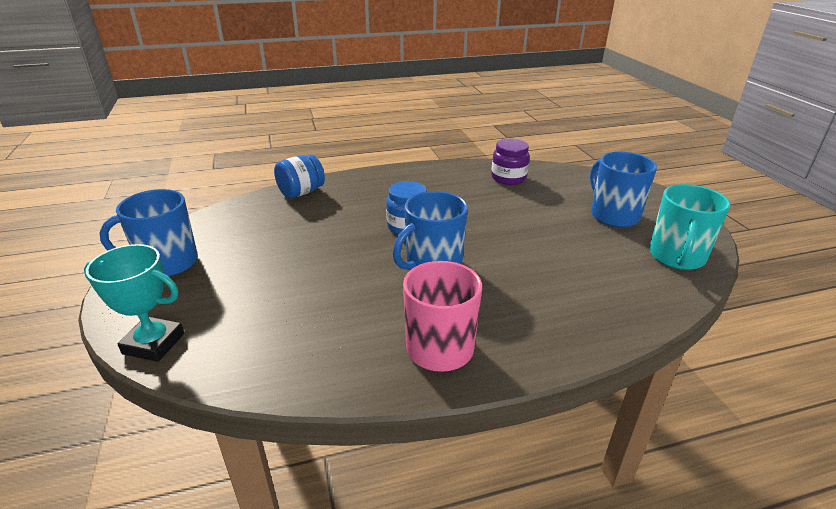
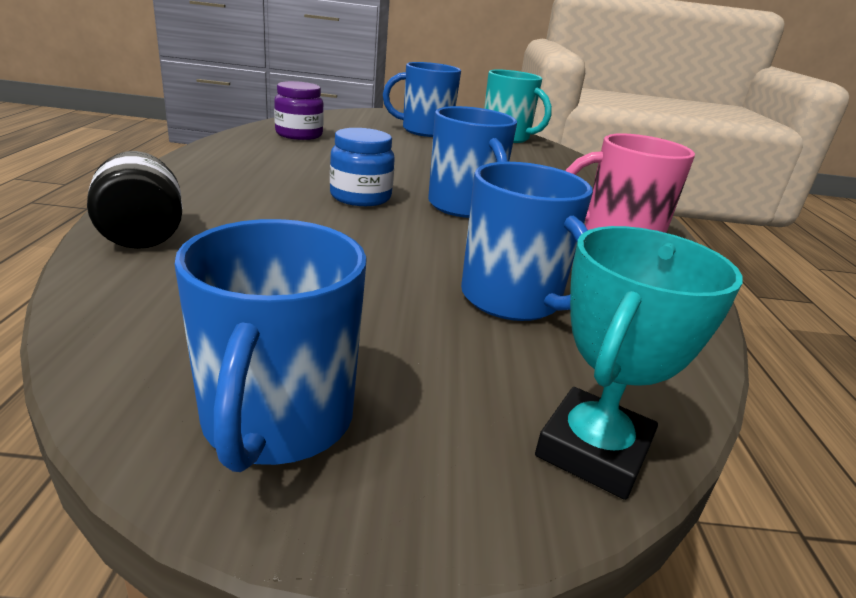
camera: 75 degrees left, 5 degrees down
blue jar [274,155,325,199] -> black jar [87,151,183,249]
none -> blue mug [461,162,593,321]

